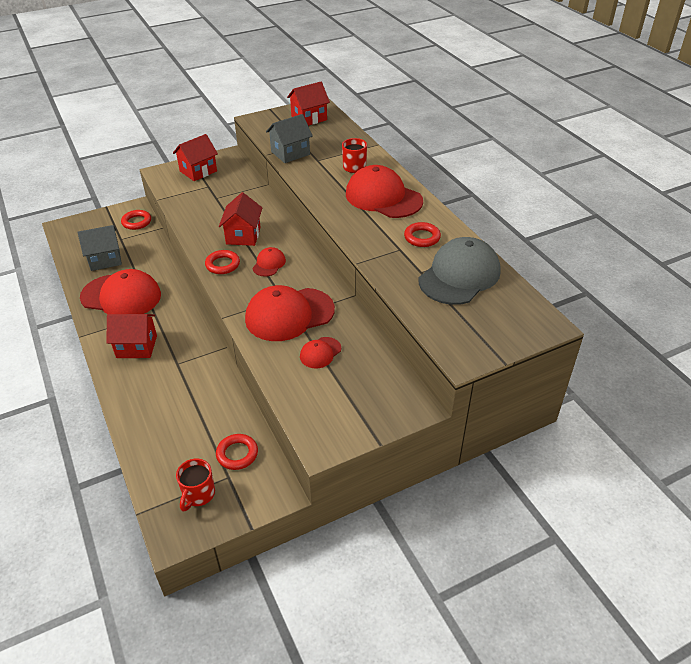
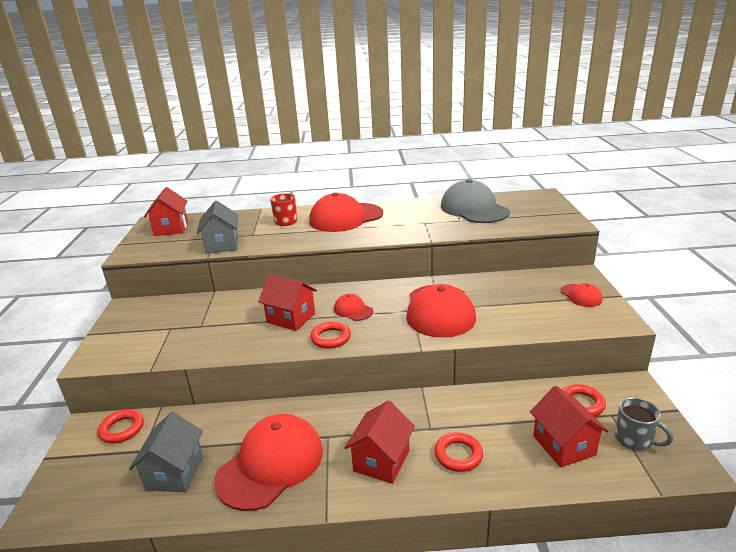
camera: 65 degrees left, 15 degrees down
red house [173,134,218,181] -> red house moved to [530,386,609,468]
red mug [176,459,215,512] -> grey mug [615,397,673,451]
red cap [300,337,341,368] -> red cap moved to [561,283,602,307]
red ring [404,222,441,247] -> red ring moved to [434,432,483,472]

